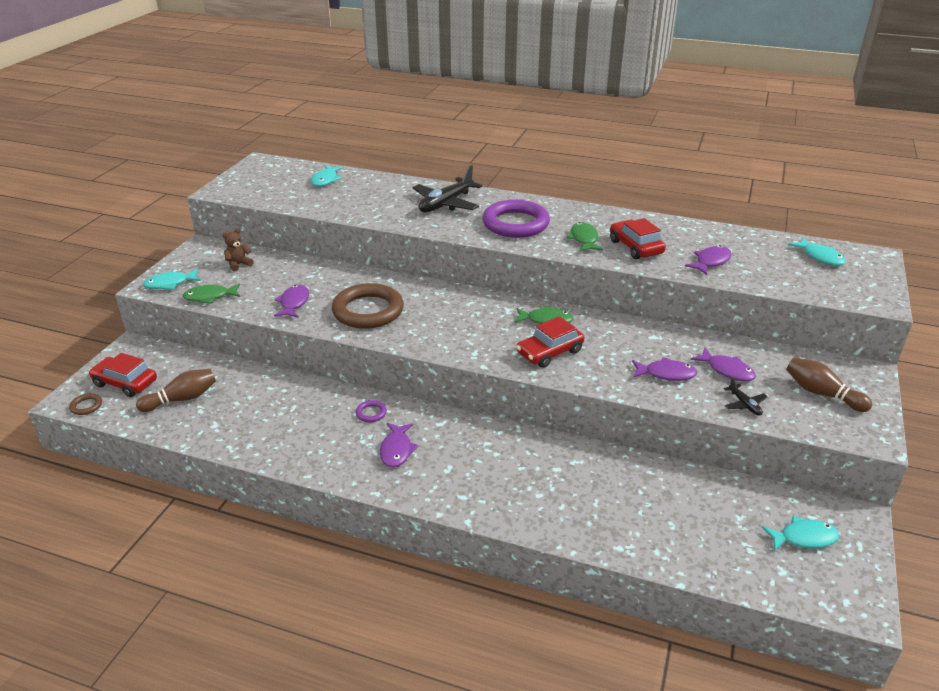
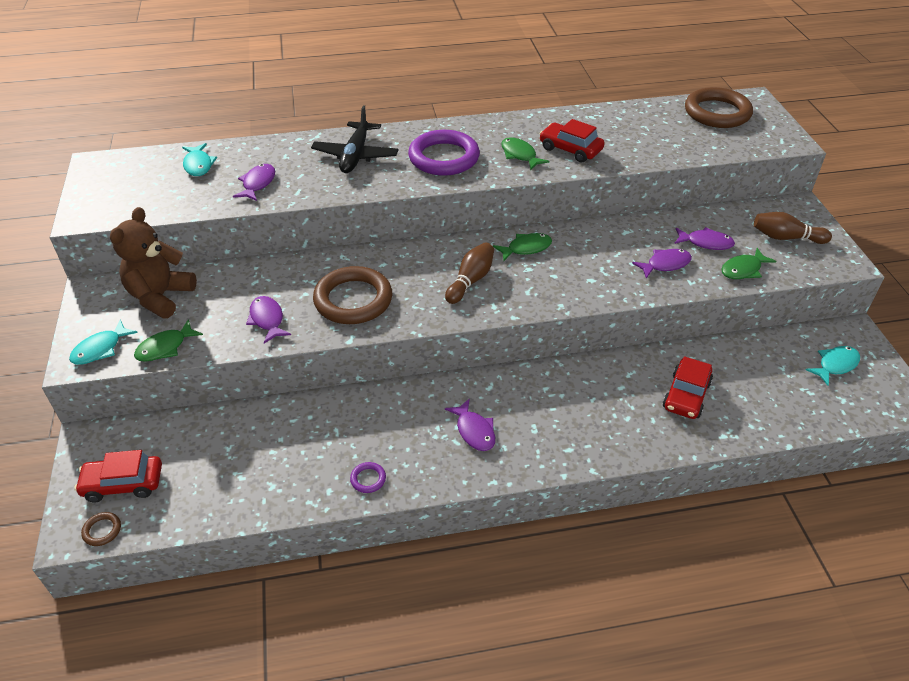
camera: 30 degrees left, 10 degrees up
brown bowling pin [136,369,216,412] -> brown bowling pin moved to [445,242,494,304]
brown teddy bear [222,228,254,272] -> brown teddy bear [110,207,197,319], size x2.12
purple ring [356,400,387,422] -> purple ring moved to [350,462,386,493]
red car [516,316,584,368] -> red car moved to [663,356,713,419]
purple fish [685,245,732,275] -> purple fish moved to [233,164,275,201]
black plane [724,377,768,416] -> green fish [722,248,776,279]
turquoise fish [788,238,846,266] -> brown ring [685,87,753,128]

